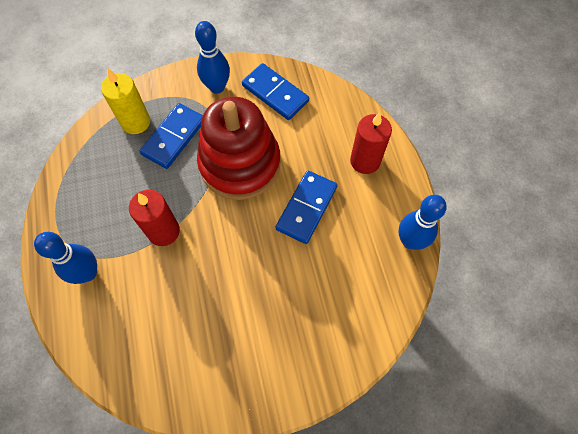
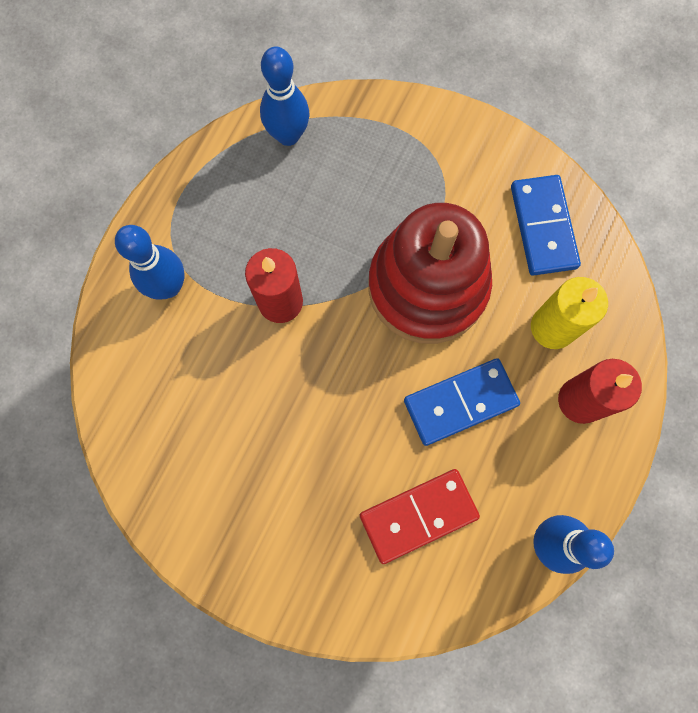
camera: 40 degrees right, 10 degrees up
yellow candle [101,69,150,134] -> yellow candle moved to [531,277,608,349]
blue domino [139,103,203,169] -> none
blue bowling pin [195,21,230,94] -> blue bowling pin moved to [260,46,309,146]
none -> red domino [360,469,480,564]

